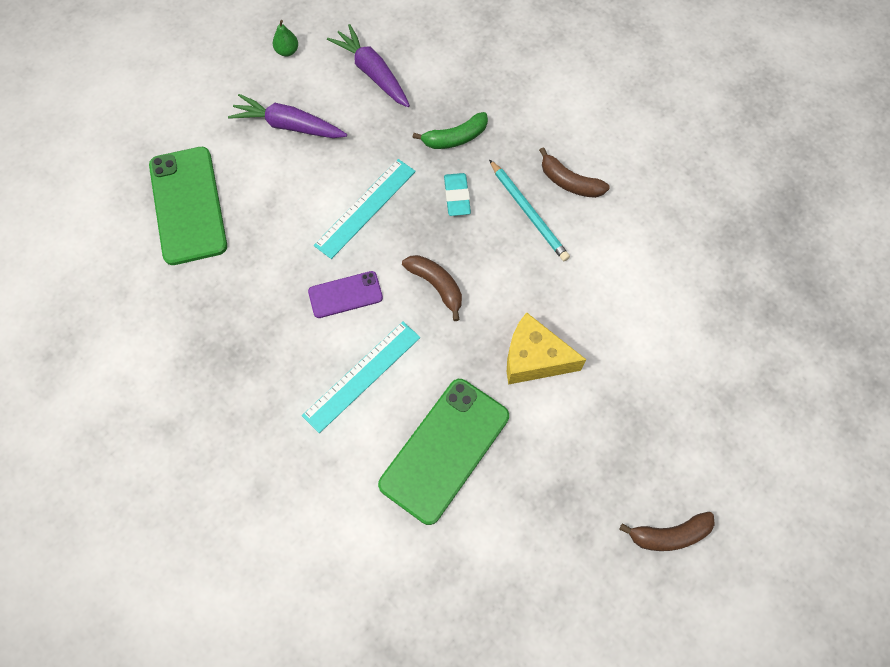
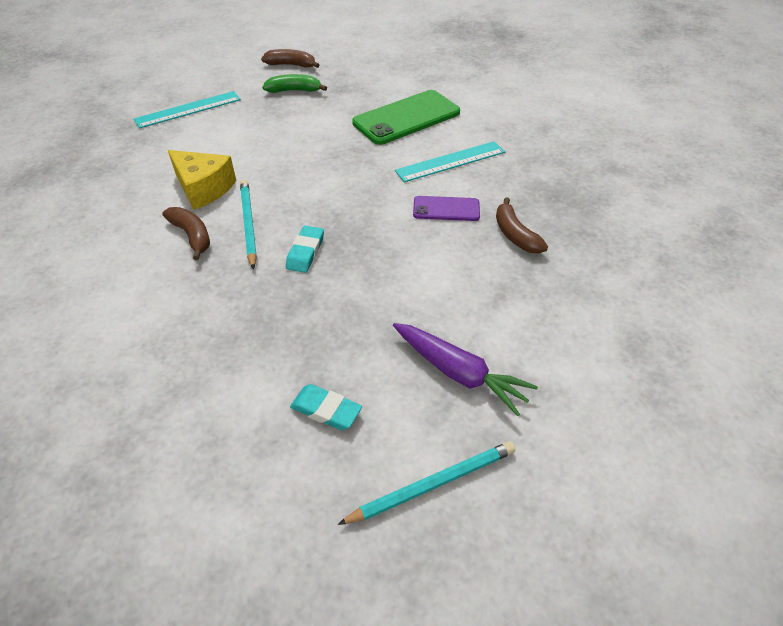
camera: 160 degrees left, 20 degrees down
green phone [149,147,227,265] -> none
green pear [273,20,298,57] -> turquoise pencil [338,441,515,525]
turquoise ruler [314,159,416,259] -> turquoise ruler moved to [134,91,241,129]
purple carrot [327,24,410,107] -> turquoise eraser [290,384,362,430]
brown banana [402,255,462,321] -> brown banana moved to [496,198,548,254]
green banana [413,112,488,149] -> green banana moved to [263,74,327,93]
yellow cheese [507,312,587,385] -> yellow cheese moved to [168,150,236,210]

